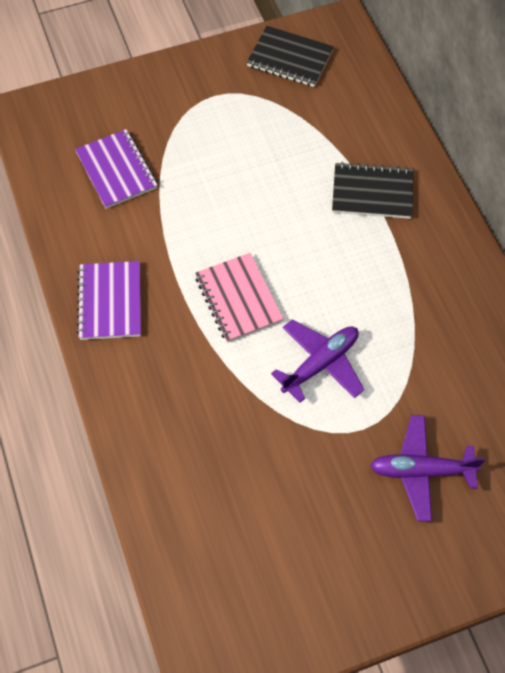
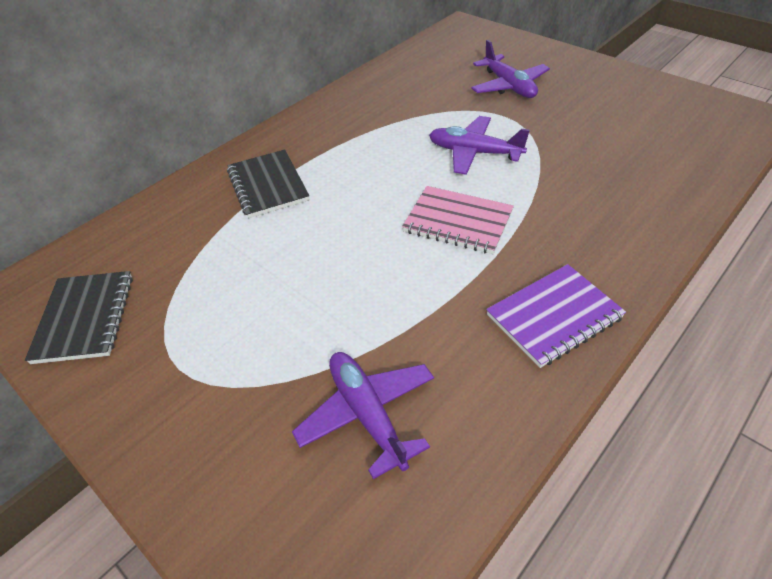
camera: 115 degrees left, 15 degrees down
purple notebook [75,129,158,209] -> purple plane [292,352,434,479]
pink notebook [195,253,283,343] -> pink notebook turned 75 degrees clockwise [402,186,514,254]

